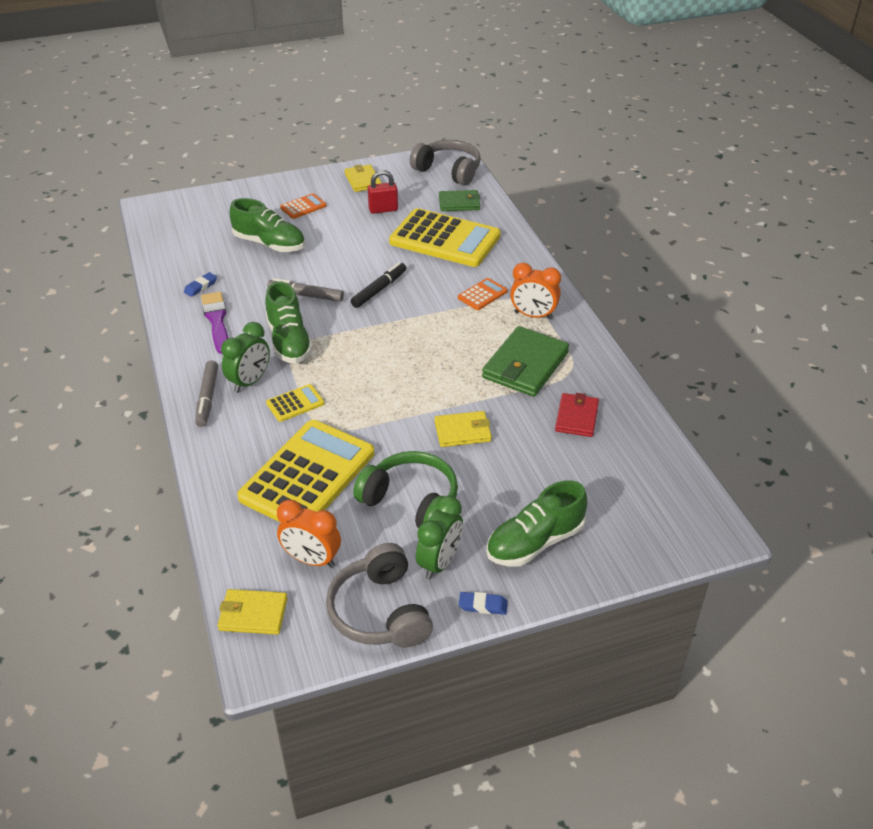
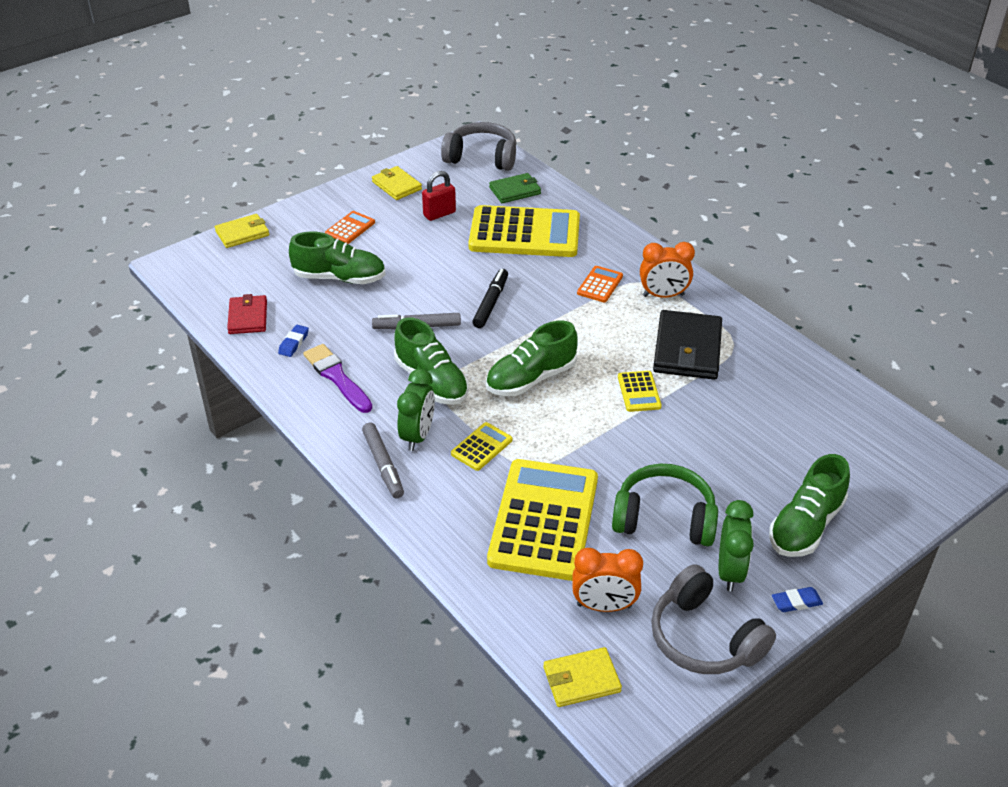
camera: 20 degrees left, 0 degrees up
yellow wallet [435,411,492,447] -> yellow wallet moved to [215,214,269,248]
green wallet [482,326,569,397] -> black wallet [653,310,722,380]
red wallet [555,393,599,437] -> red wallet moved to [227,294,267,334]
none -> green shoe [486,321,578,396]
none -> yellow calculator [618,371,662,412]

